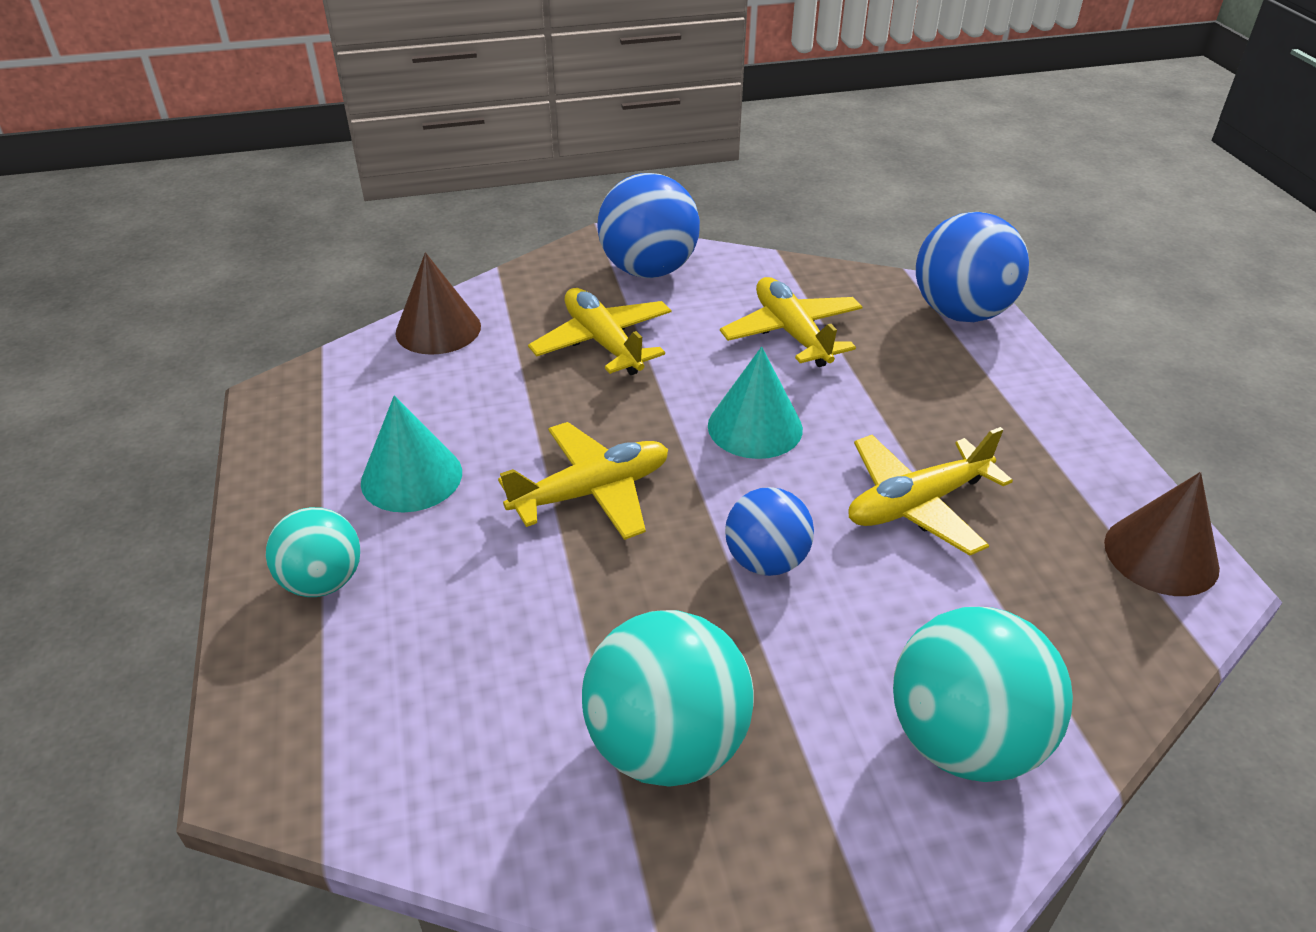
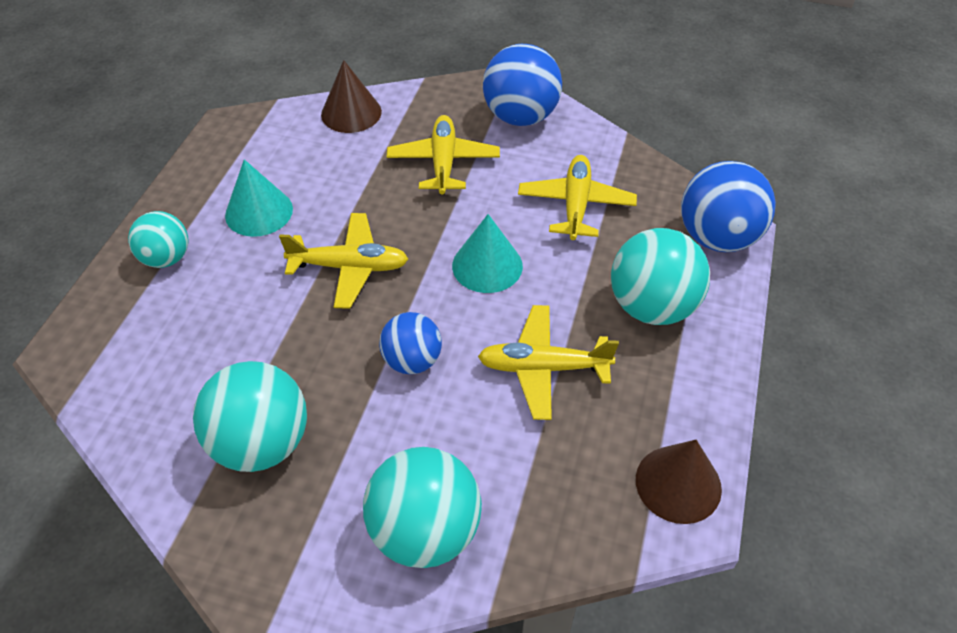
camera: 30 degrees right, 10 degrees up
none -> turquoise ball [611,228,710,325]

